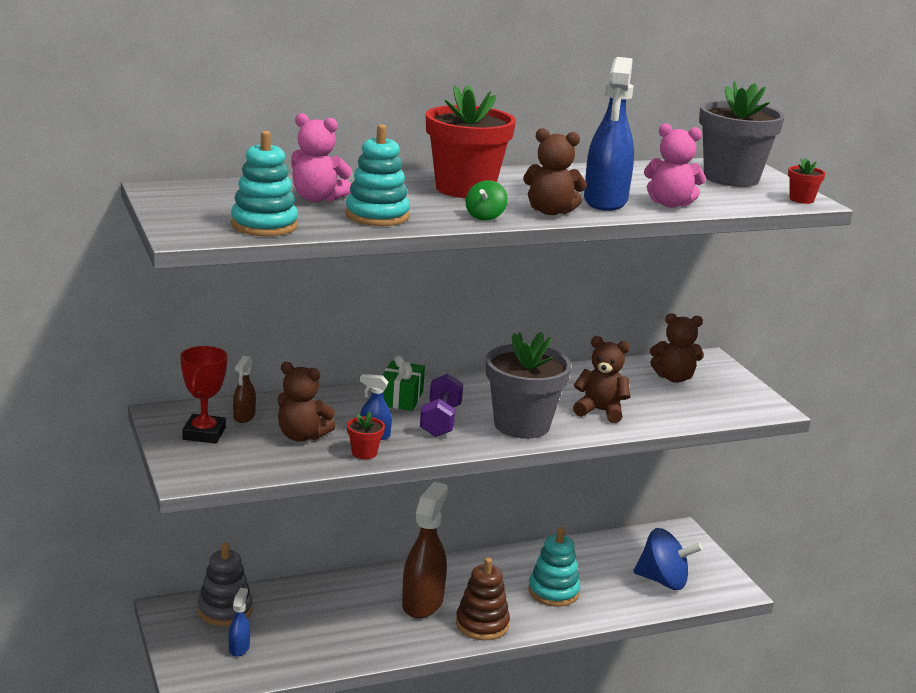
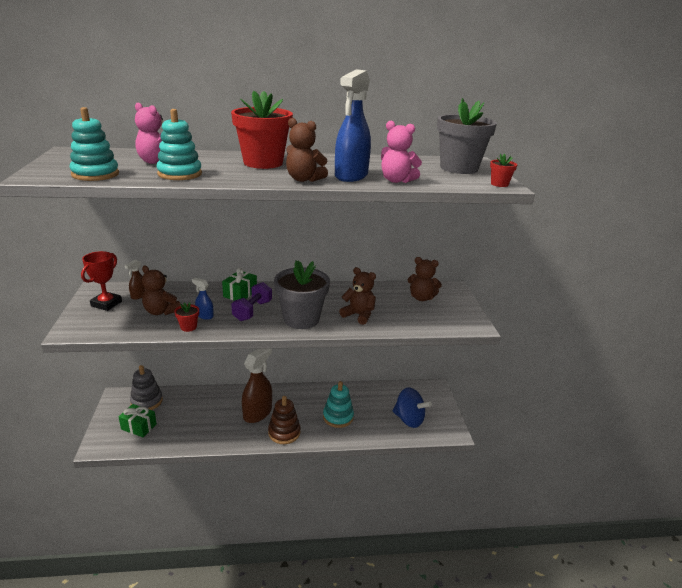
camera: 15 degrees right, 5 degrees up
blue spray bottle [229,588,250,657] -> green gift [119,404,157,437]
green spinning top [466,180,508,221] -> none

